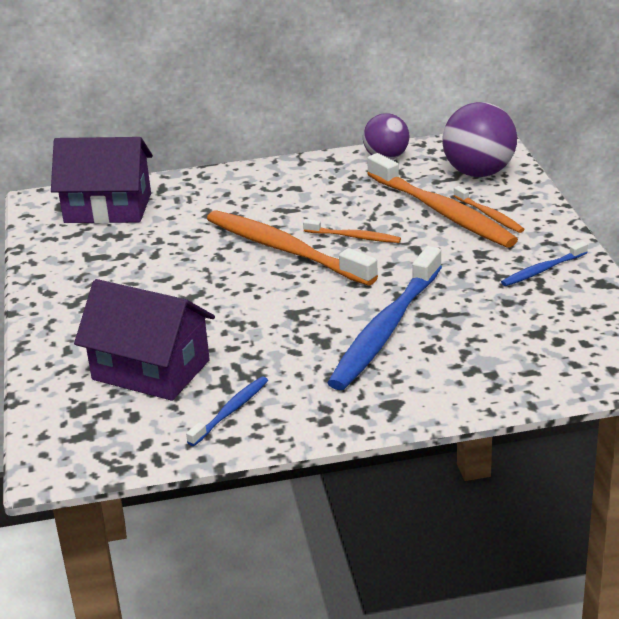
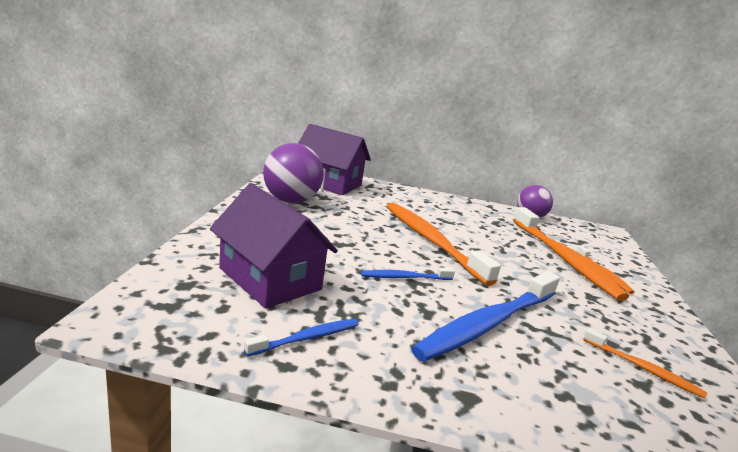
camera: 15 degrees right, 10 degrees down
orange toothbrush [303,219,401,243] -> orange toothbrush moved to [584,328,707,399]
purple ball [442,102,517,177] -> purple ball moved to [263,143,324,203]
blue toothbrush [501,241,588,286] -> blue toothbrush moved to [361,268,455,280]

